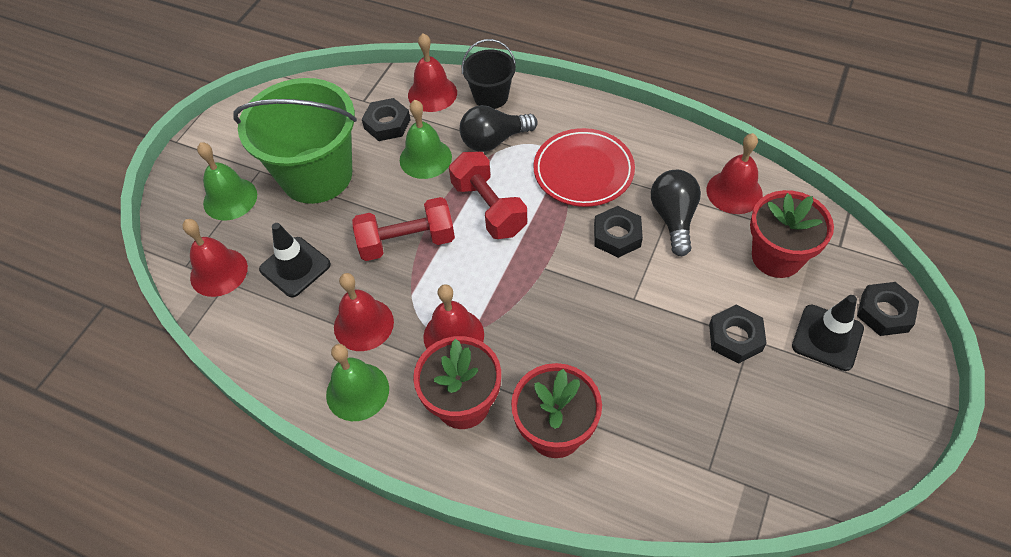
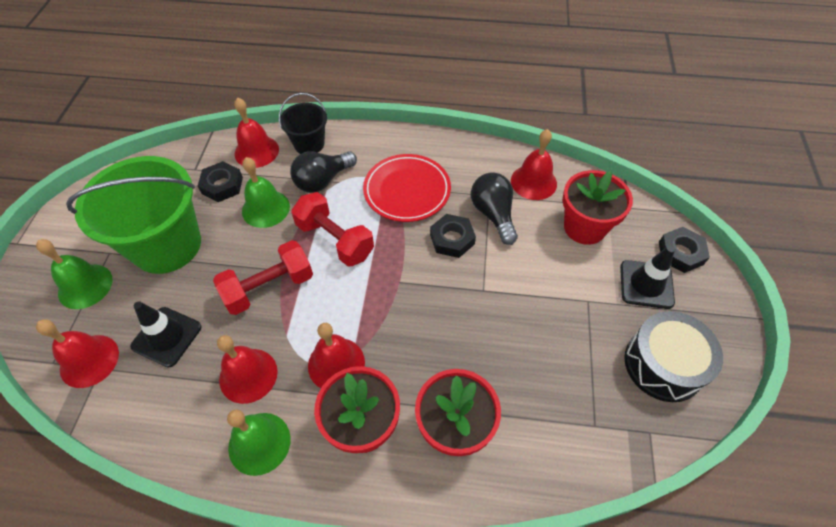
camera: 20 degrees left, 0 degrees up
black nut [709,305,767,364] -> none
none -> black drum [624,311,723,402]

